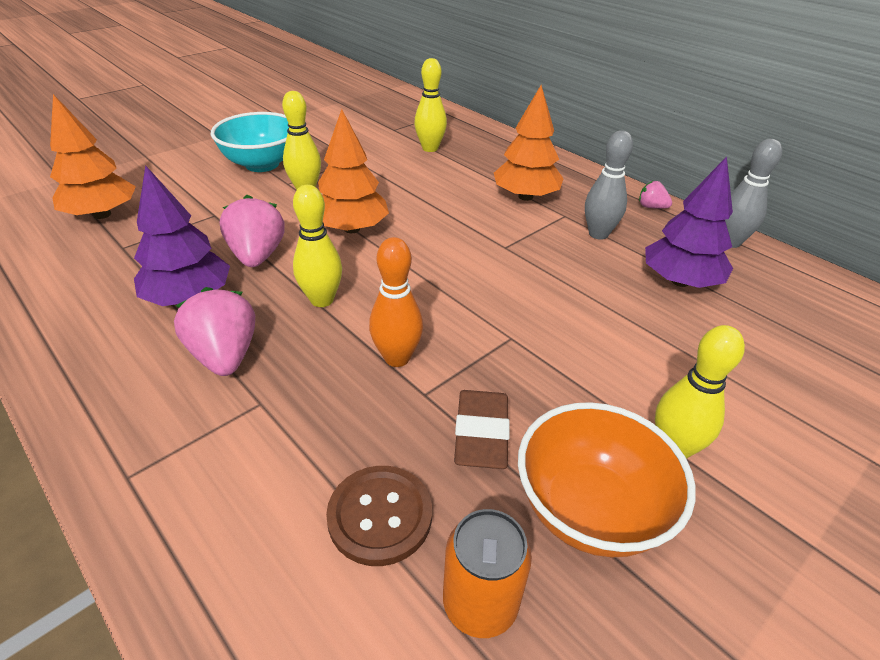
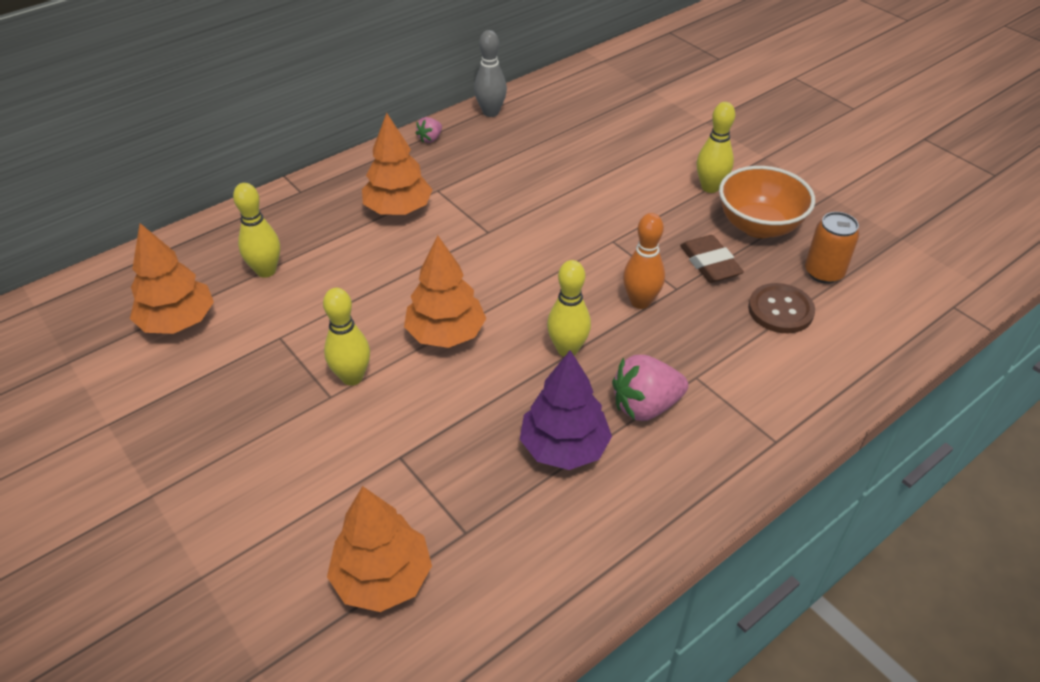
camera: 85 degrees left, 5 degrees up
turquoise bowl [211,112,289,172] -> none
pink strawberry [220,195,284,267] -> none
brown eraser [454,390,510,469] -> brown eraser turned 60 degrees clockwise [680,235,744,283]
grey bowling pin [585,130,633,239] -> none
purple tree [645,156,733,288] -> none
none -> orange tree [130,223,214,334]

